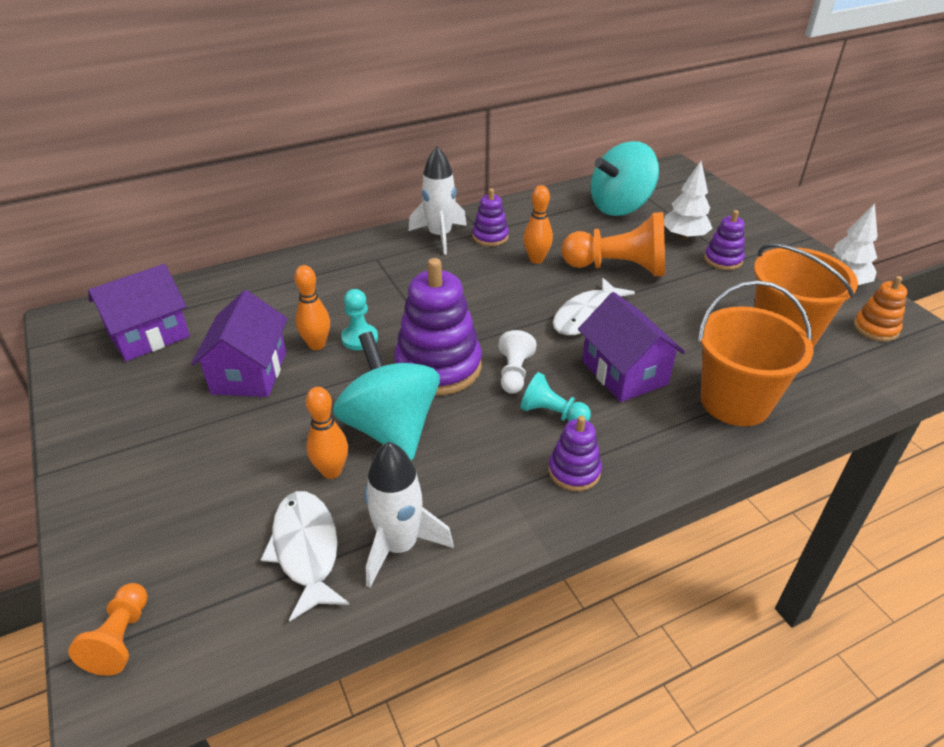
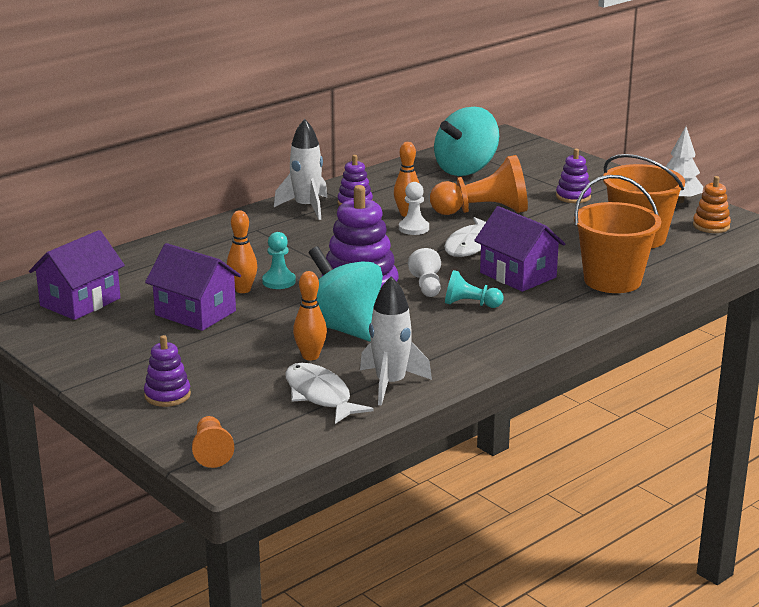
camera: 15 degrees left, 15 degrees down
purple house [191,290,288,397] -> purple house turned 45 degrees counterclockwise [145,243,241,331]
purple stacking toy [548,416,602,491] -> purple stacking toy moved to [144,335,191,407]
white tree [664,161,713,240] -> none
none -> white pawn [399,182,429,235]

